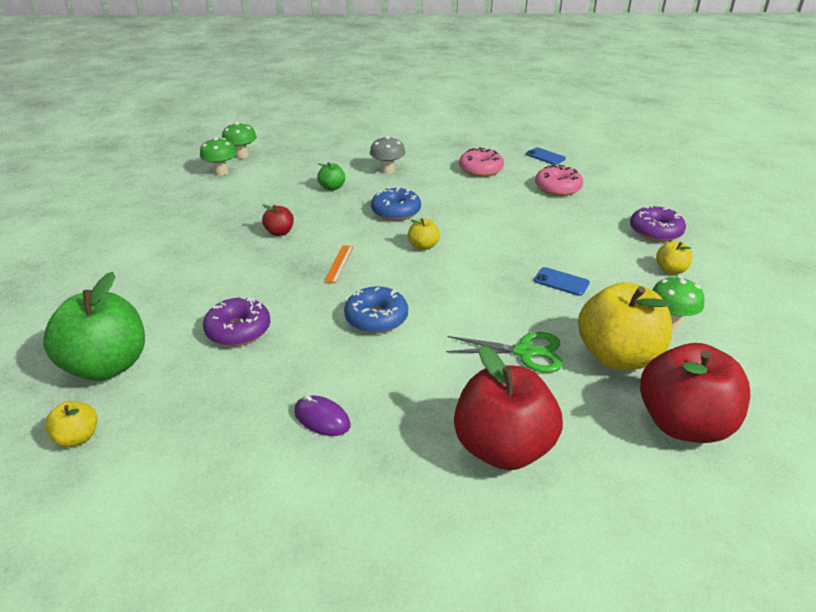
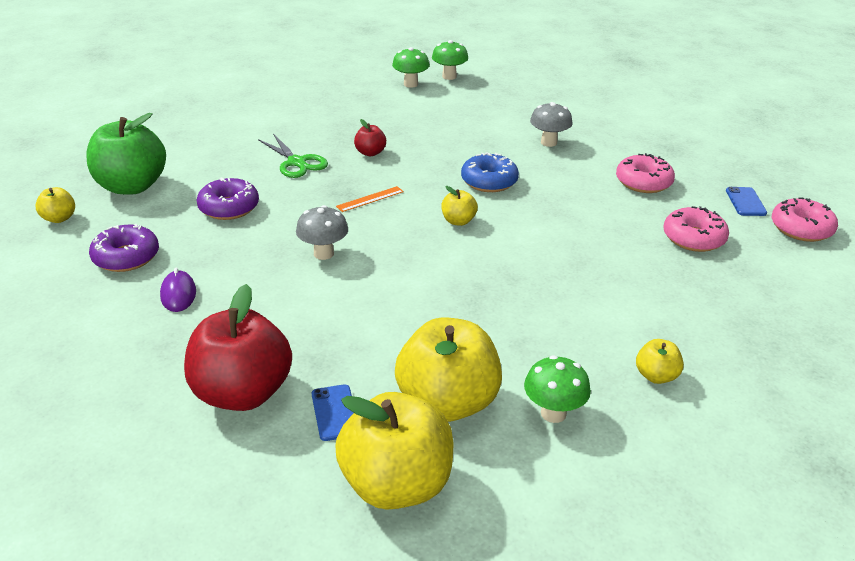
camera: 45 degrees right, 0 degrees up
green apple [317,162,345,191] -> none
blue donut [344,286,408,334] -> grey mushroom [296,205,348,260]
green scissors [446,332,562,373] -> green scissors moved to [258,134,328,178]
blue phone [534,267,590,296] -> blue phone moved to [312,384,354,441]
purple donut [630,205,686,242] -> purple donut moved to [89,224,159,272]
red apple [640,343,750,443] -> yellow apple [335,392,453,510]
none -> pink donut [772,198,838,242]

